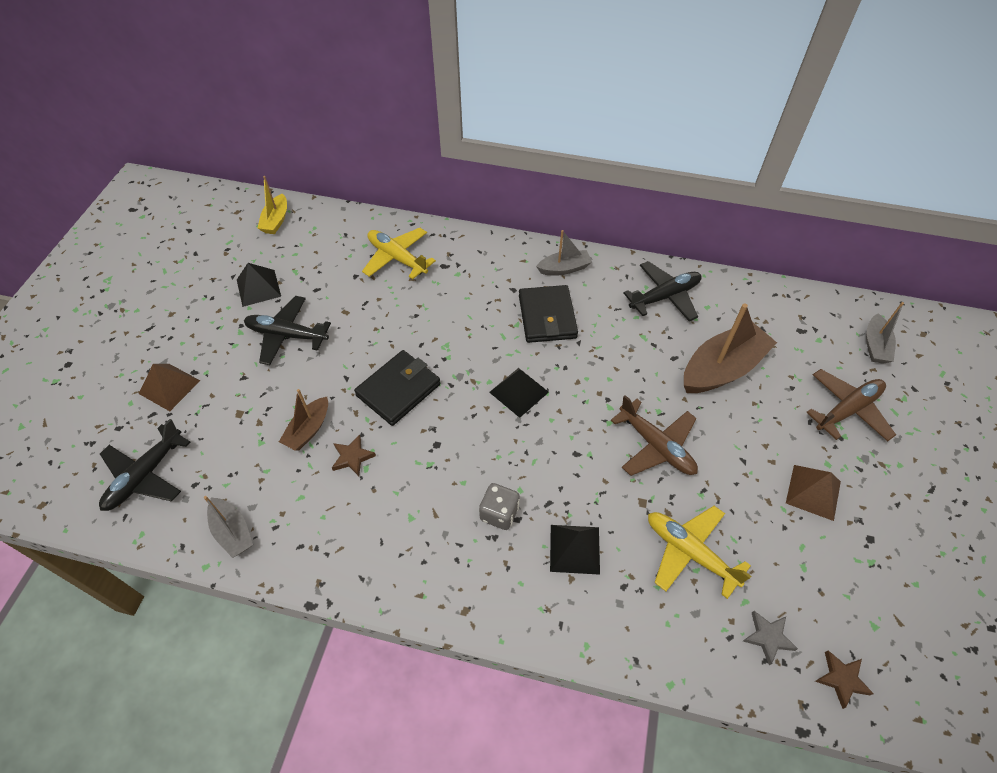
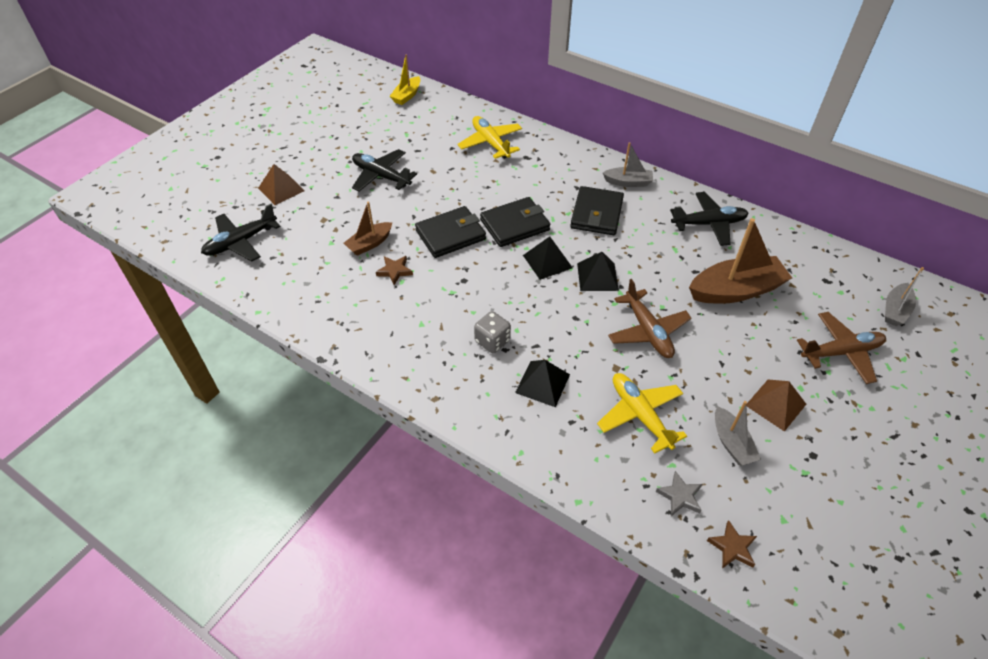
camera: 20 degrees right, 5 degrees down
grey boat [204,496,253,558] -> grey boat moved to [715,401,761,465]
black pyramid [237,263,281,307] -> black pyramid moved to [577,252,619,291]
none -> black wallet [480,197,550,247]

